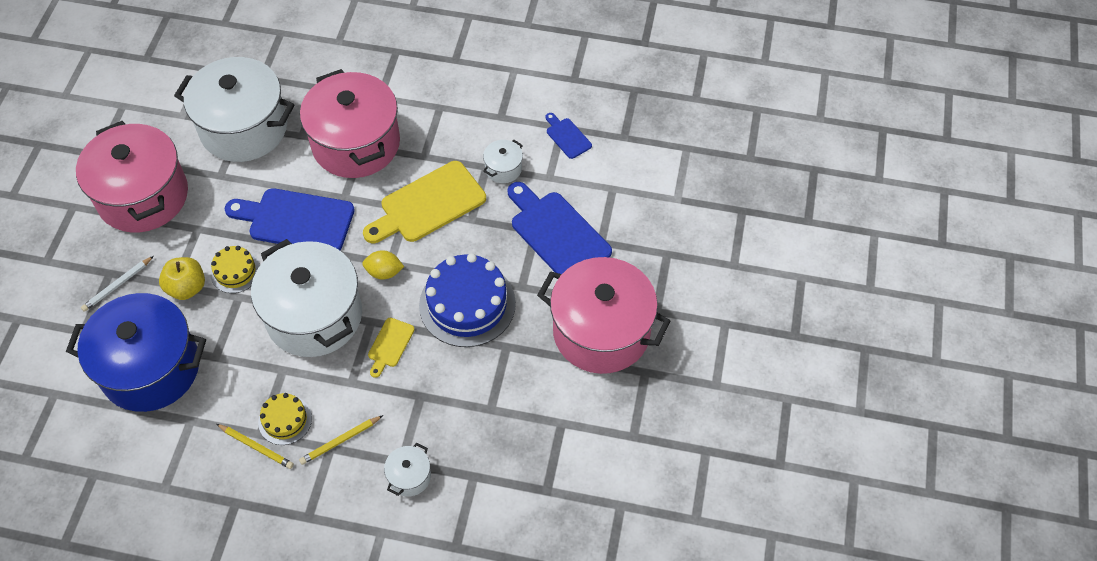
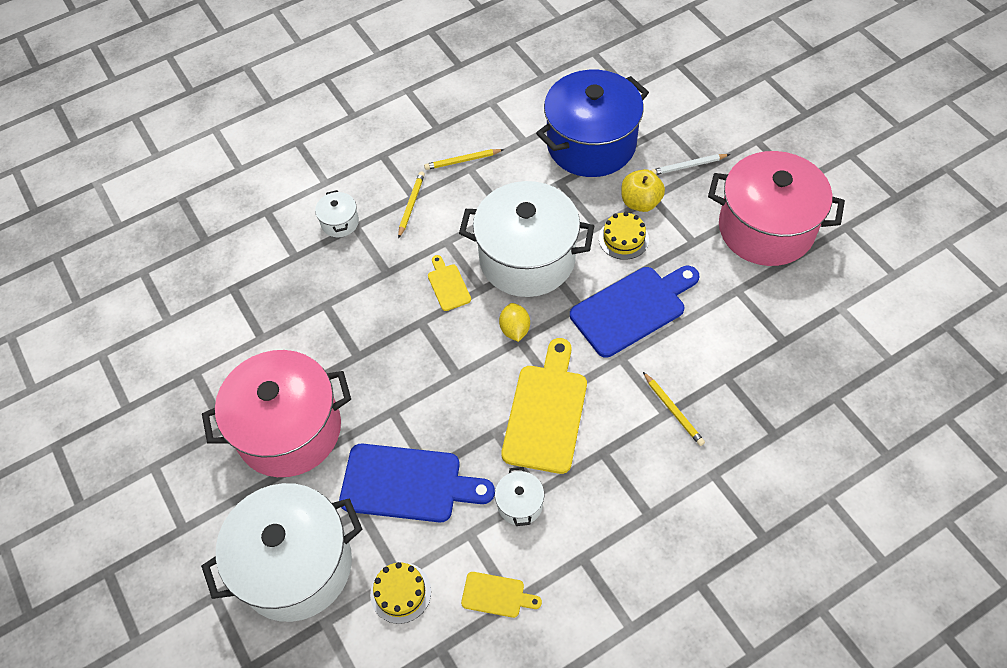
camera: 140 degrees right, 0 degrees up
white pencil [81,256,154,312] -> white pencil turned 105 degrees counterclockwise [651,154,730,175]
white pot [174,57,295,162] -> white pot moved to [201,483,363,622]
yellow cake [258,393,312,445] -> yellow cake moved to [370,562,431,624]
pink pot [300,69,400,178] -> yellow pencil [643,372,705,446]
yellow lemon [362,250,404,279] -> yellow lemon turned 60 degrees counterclockwise [499,303,530,342]
blue cake [419,253,516,347] -> none
blue cutting board [546,113,592,159] -> yellow cutting board [461,572,542,618]

